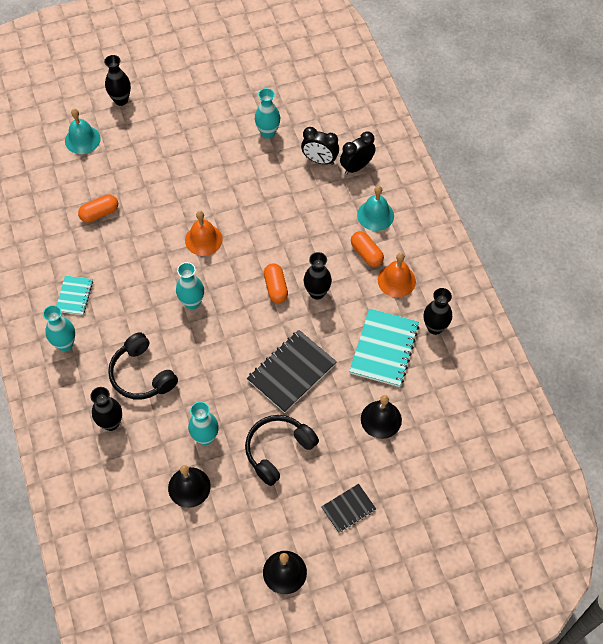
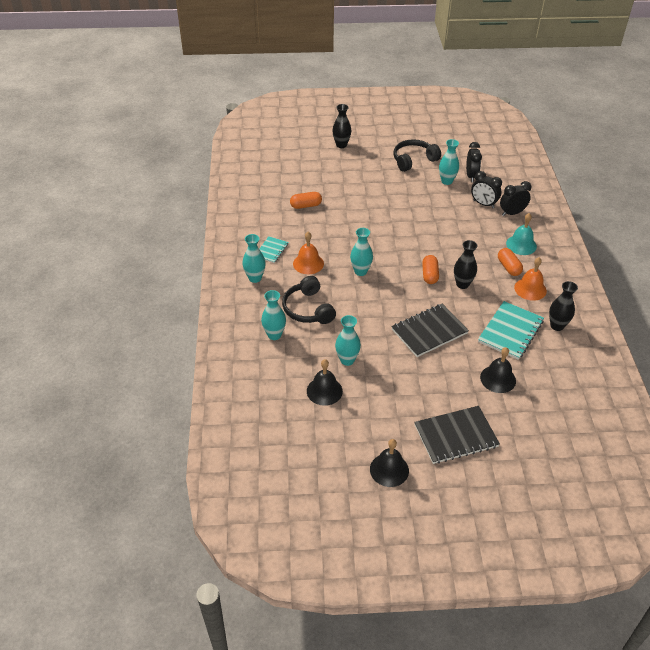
camera: 15 degrees right, 15 degrees down
turquoise bell [65,109,101,154] -> none
black vase [90,387,122,431] -> turquoise vase [261,290,286,340]
orange bell [185,211,223,256] -> orange bell moved to [293,232,324,274]
black headphones [245,415,319,486] -> black headphones moved to [393,139,441,172]
black notebook [321,484,376,533] -> black notebook [414,406,500,464], size x1.77
none -> black clock [466,142,482,182]

